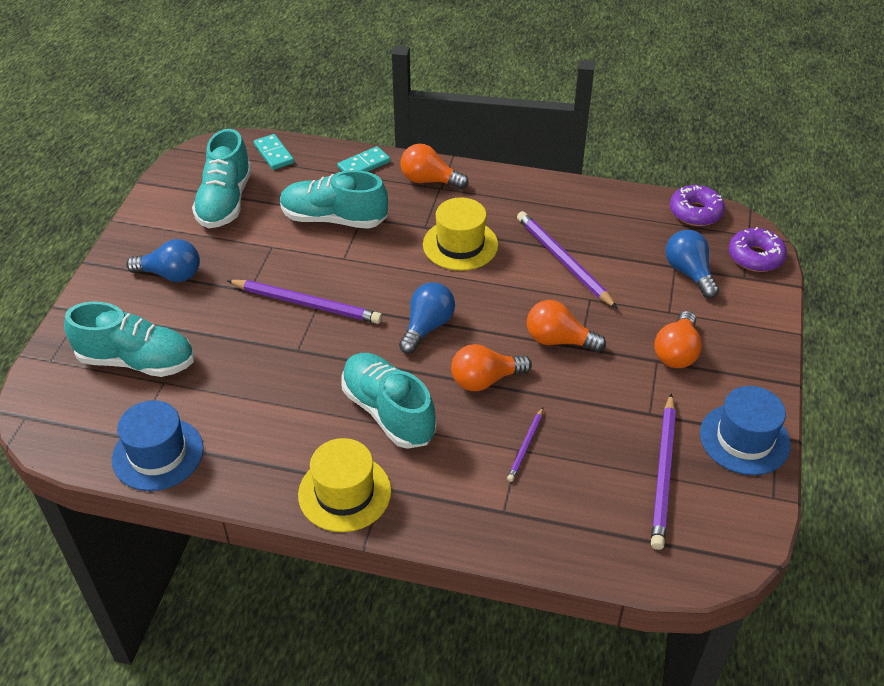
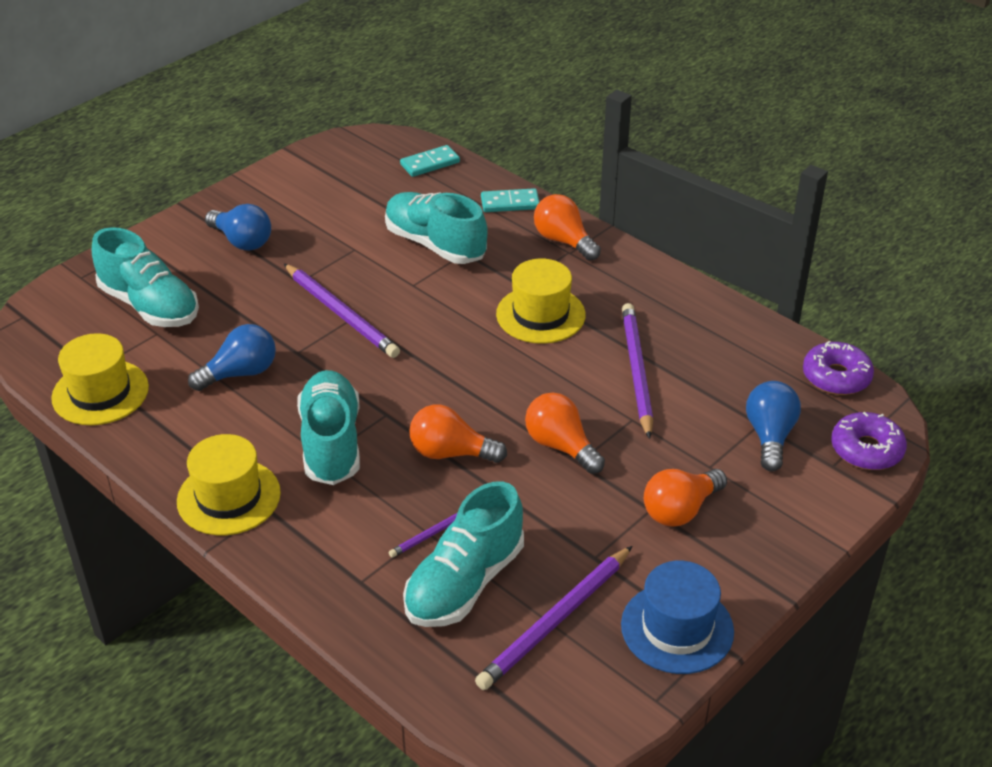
camera: 30 degrees right, 5 degrees down
blue hat [112,400,204,491] -> yellow hat [51,333,149,425]
turquoise shoe [192,129,252,228] -> turquoise shoe moved to [403,481,524,627]
turquoise domino [254,134,294,170] -> turquoise domino turned 60 degrees clockwise [400,145,460,177]
blue light bulb [399,282,455,354] -> blue light bulb moved to [188,324,276,391]

